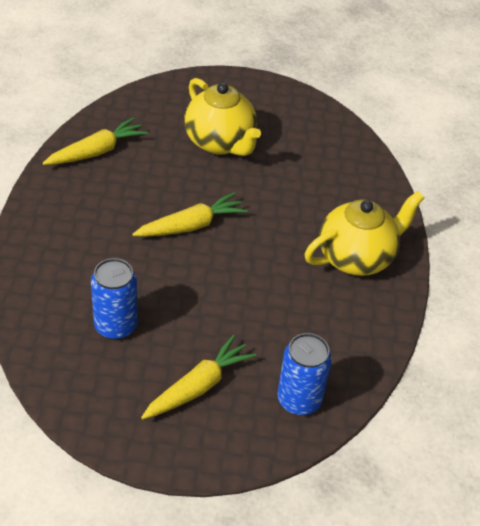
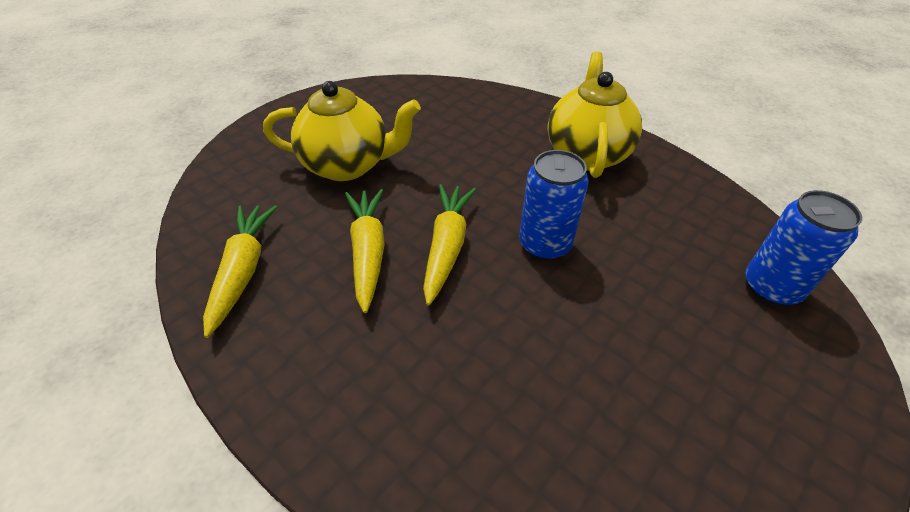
camera: 50 degrees left, 0 degrees up
blue can [91,258,138,340] -> blue can moved to [519,150,589,260]
yellow carrot [141,335,256,419] -> yellow carrot moved to [345,189,385,313]

